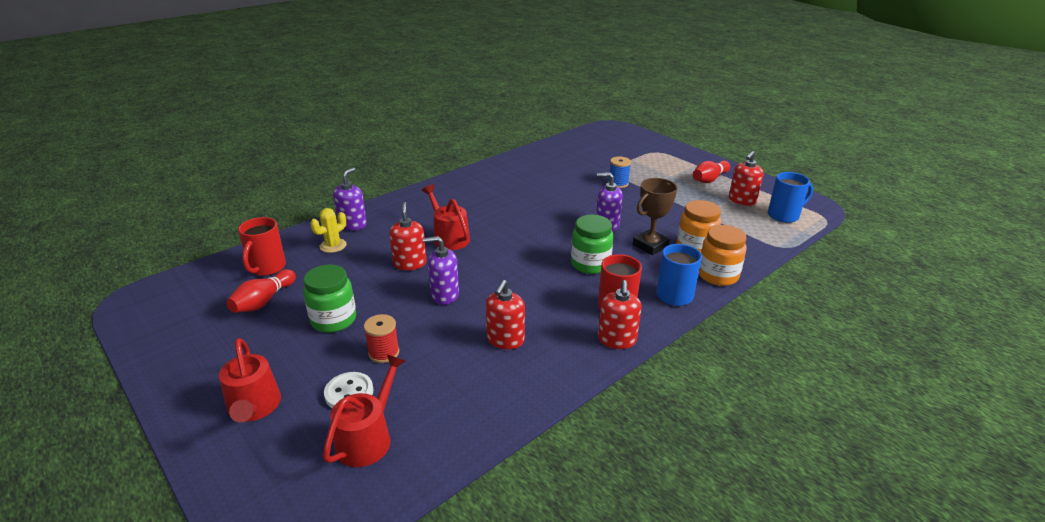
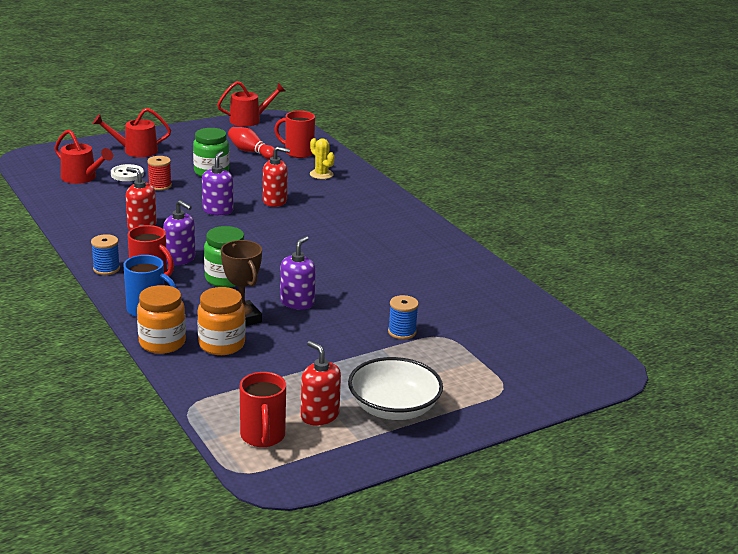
camera: 100 degrees right, 5 degrees down
purple soap dispenser [333,168,367,230] -> purple soap dispenser moved to [163,200,195,265]
red watering can [422,185,470,250] -> red watering can moved to [217,81,285,127]
red soap dispenser [598,280,642,349] -> blue spool [91,234,120,275]
red bowling pin [693,161,730,183] -> white bowl [348,357,443,420]
blue mug [768,172,813,223] -> red mug [240,372,286,447]

